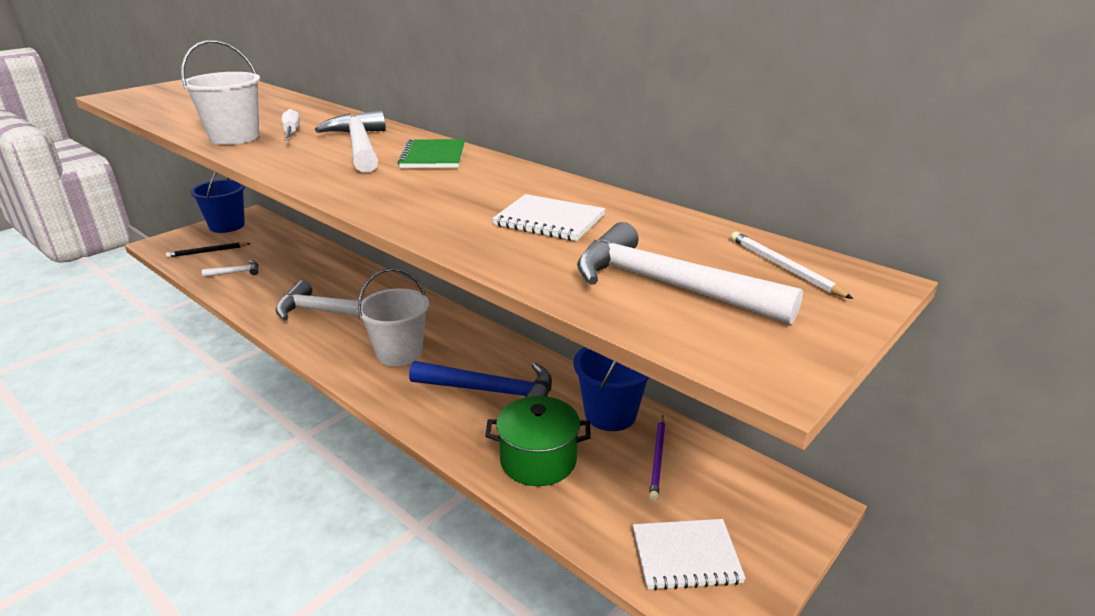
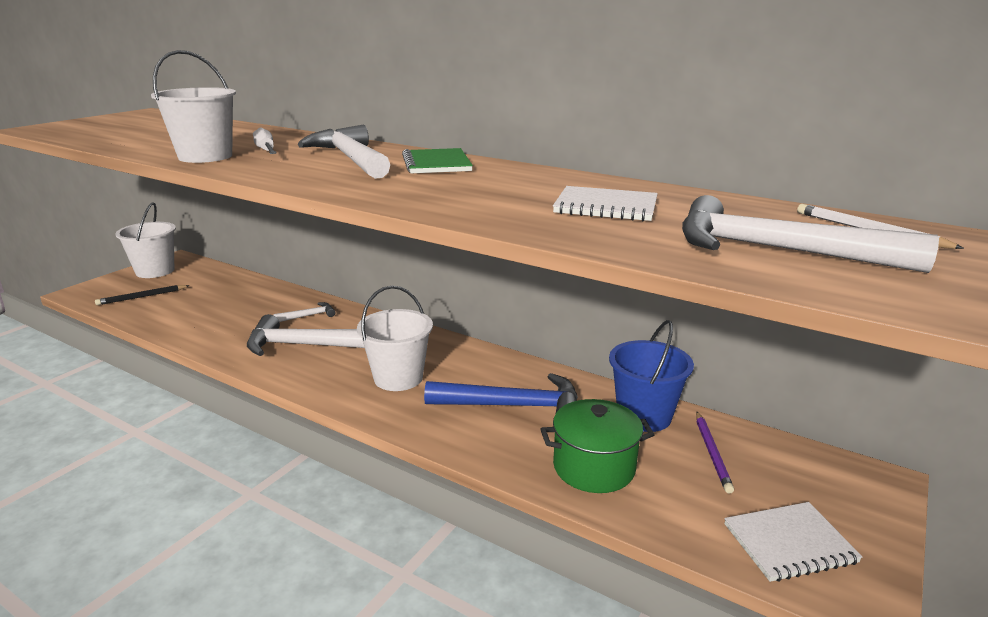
camera: 10 degrees left, 5 degrees down
blue bucket [190,172,245,233] -> white bucket [115,202,176,278]
white hammer [202,260,259,277] -> white hammer moved to [274,302,336,322]

